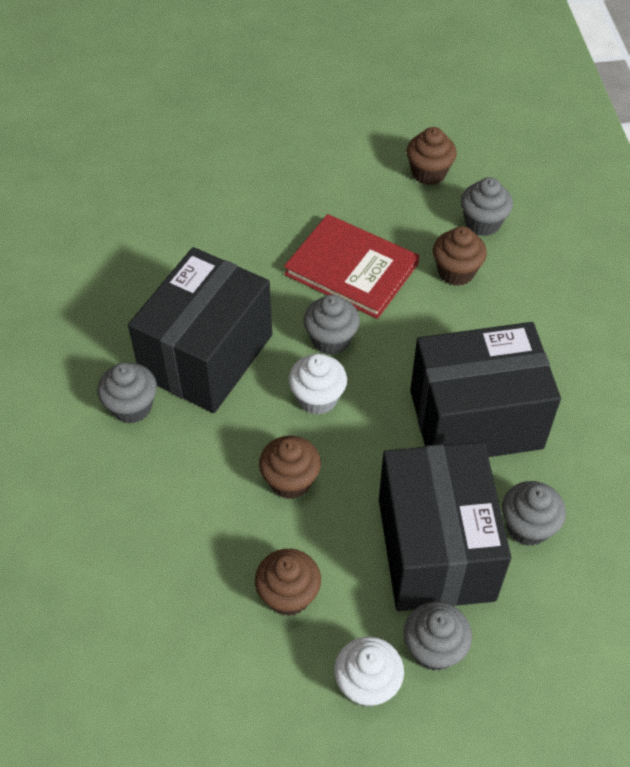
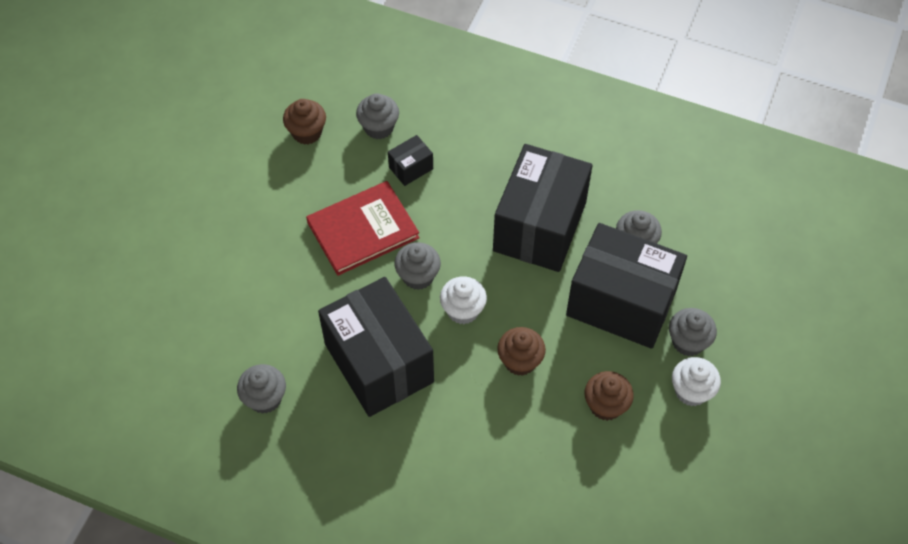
camera: 60 degrees left, 5 degrees up
grey cupcake [98,362,157,423] -> grey cupcake moved to [237,364,286,414]
brown cupcake [433,226,487,286] -> black box [388,135,433,186]

